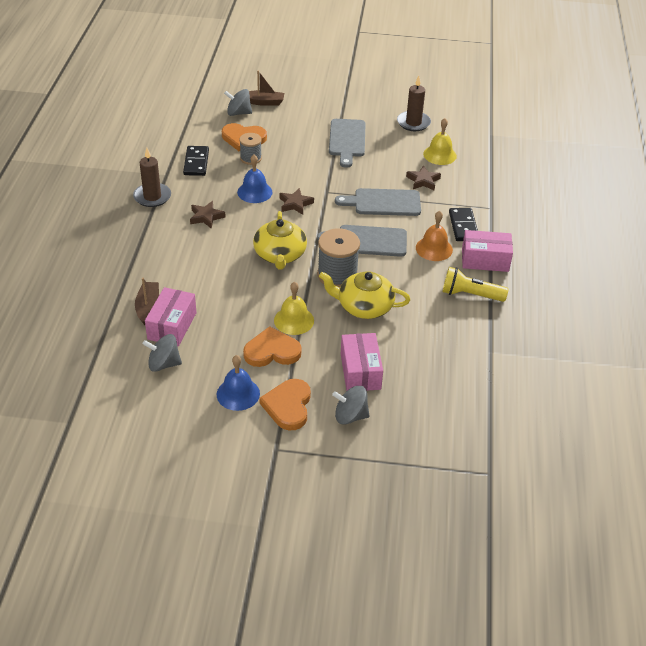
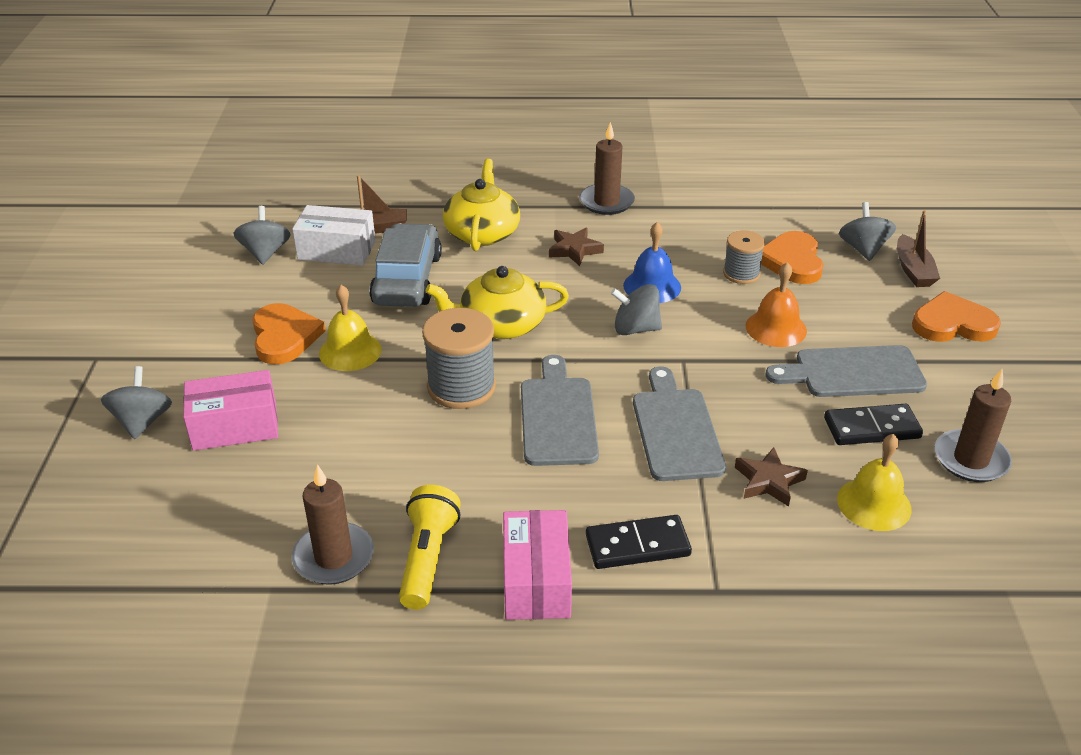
camera: 85 degrees right, 5 degrees down
pink box [145,287,197,346] -> white box [292,205,376,266]
black domino [183,146,209,176] -> black domino moved to [824,404,923,445]
blue bell [217,355,260,411] -> none
orange heart [259,379,311,430] -> orange heart moved to [912,291,1001,342]
brown star [279,188,314,215] -> grey spinning top [611,284,662,335]
yellow teapot [319,271,410,319] -> yellow teapot moved to [443,159,520,251]
orange bell [416,211,453,261] -> orange bell moved to [746,262,807,347]
none -> brown candle [292,464,374,585]
none -> grey car [369,223,442,307]

